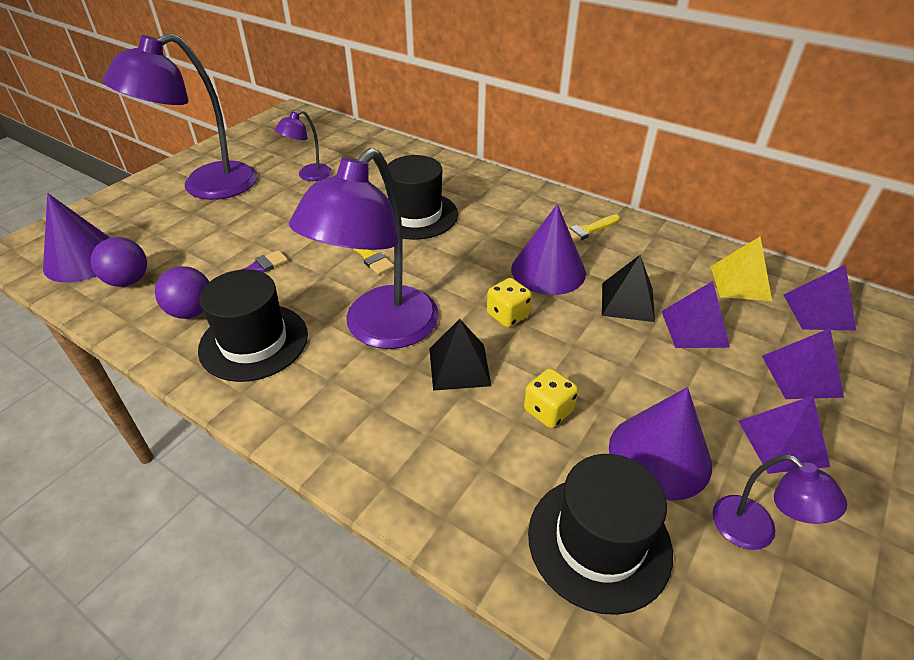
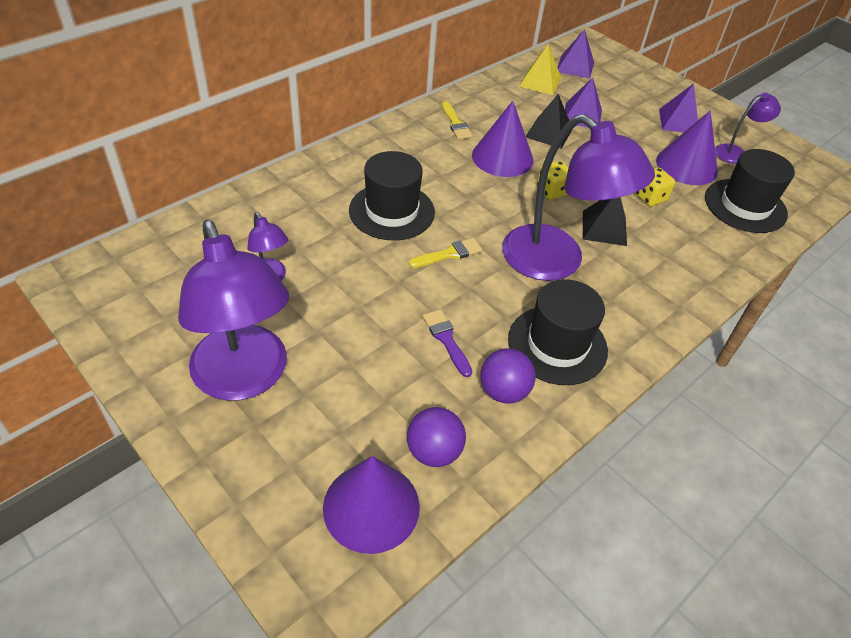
camera: 80 degrees left, 5 degrees up
purple pyramid [762,328,844,399] -> none

